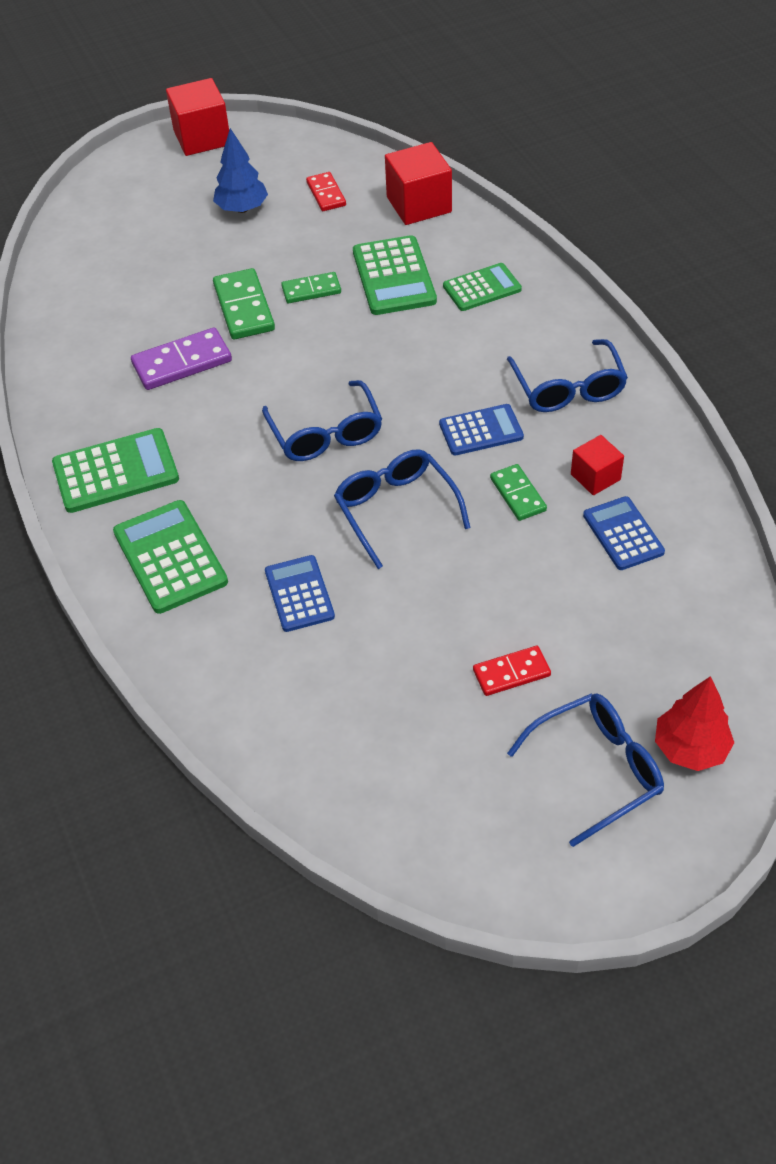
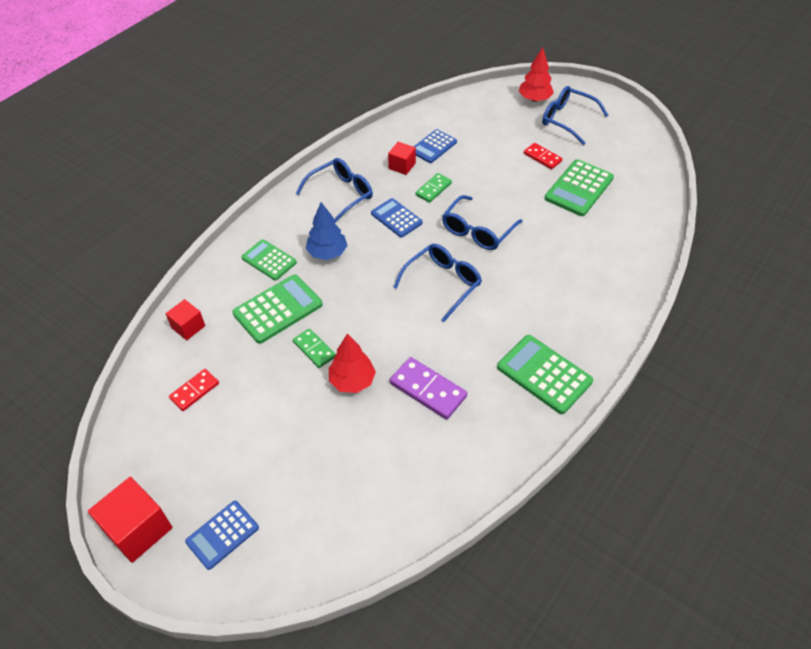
camera: 120 degrees left, 0 degrees up
green calculator [113,500,228,614] -> green calculator moved to [545,159,614,216]
blue tree [213,128,268,213] -> blue tree moved to [306,202,348,260]
green domino [213,268,275,339] -> red tree [329,334,376,393]
blue calculator [265,555,335,632] -> blue calculator moved to [185,501,259,570]
red cube [385,142,452,225] -> red cube [166,299,205,340], size x0.59

